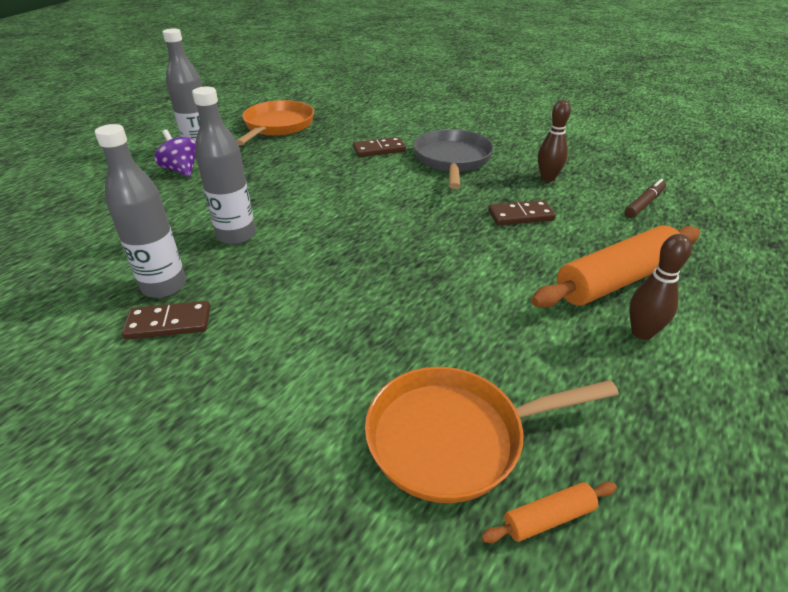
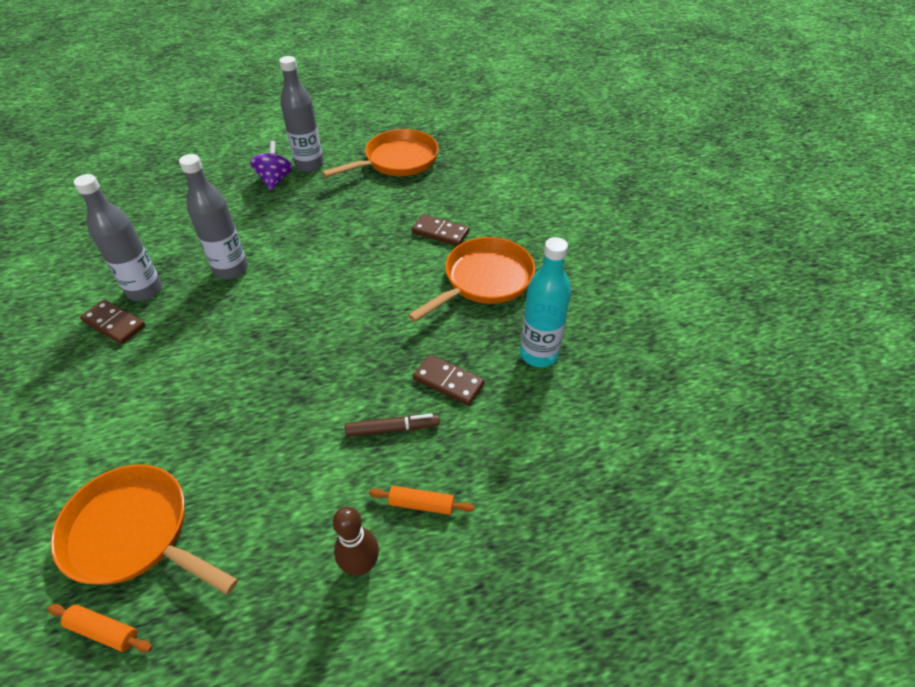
camera: 40 degrees right, 10 degrees up
grey pan [414,129,494,189] -> orange pan [408,237,535,322]
orange rolling pin [531,225,700,308] -> orange rolling pin [369,486,474,515], size x0.43
brown bowling pin [538,100,571,182] -> turquoise bottle [520,237,571,367]
brown marker [625,179,666,218] -> brown marker moved to [345,414,440,437]

